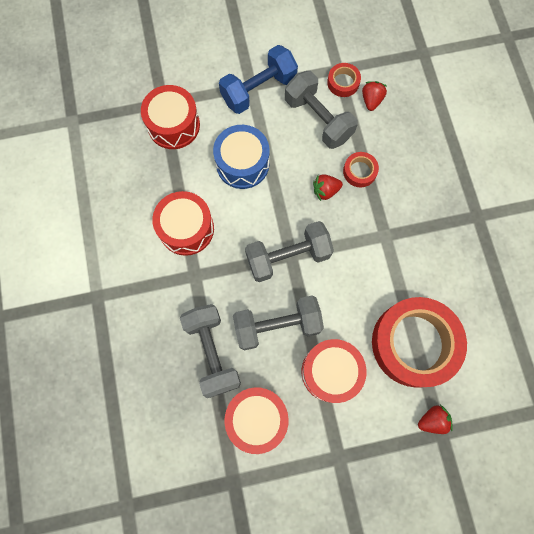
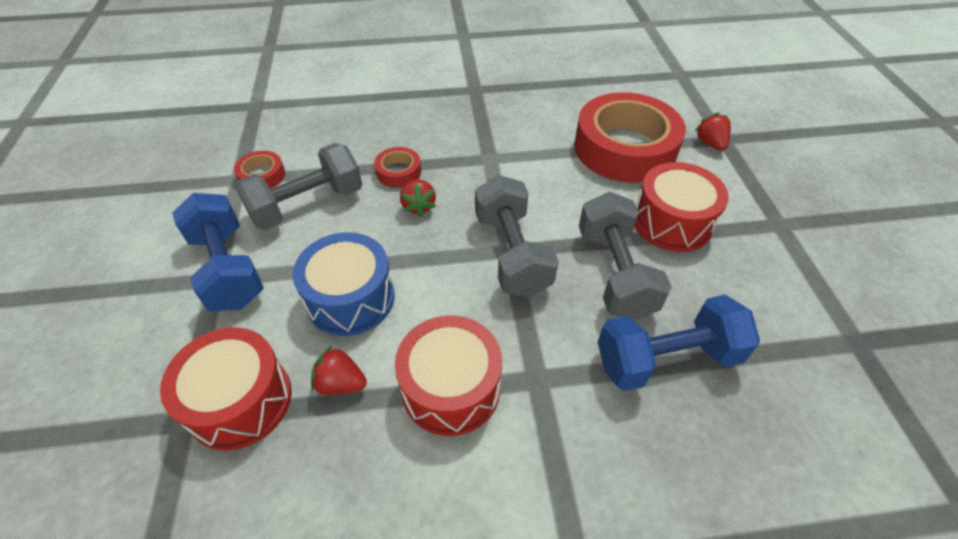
camera: 85 degrees left, 25 degrees down
grey dumbbell [180,304,241,398] -> blue dumbbell [598,295,760,391]
red drum [224,387,289,454] -> none
red strawberry [362,81,387,111] -> red strawberry moved to [311,346,367,395]

